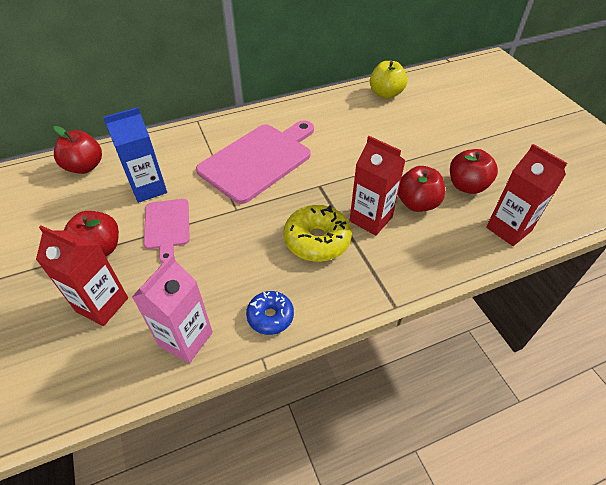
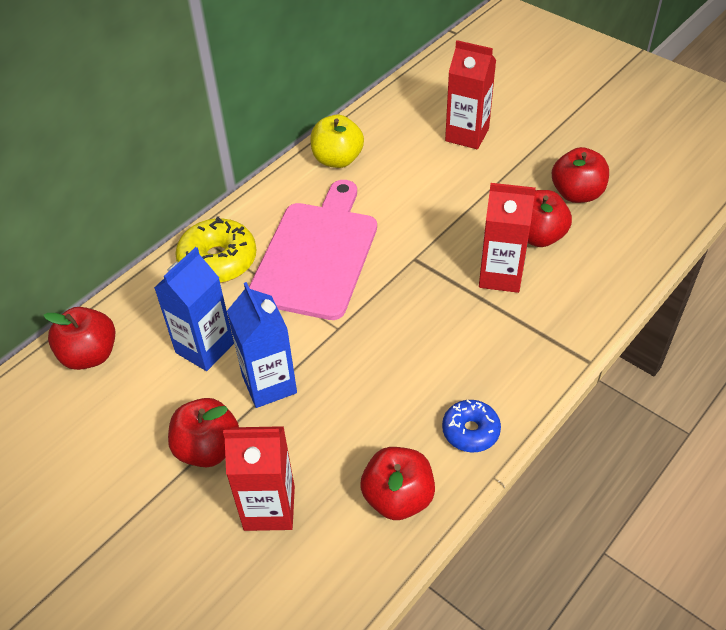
camera: 25 degrees left, 0 degrees up
pink carton [132,254,213,363] -> red apple [360,447,435,520]
pink cutting board [144,199,190,263] -> blue carton [227,282,297,408]
yellow donut [284,205,352,262] -> yellow donut moved to [175,216,257,283]
yellow apple [370,61,407,99] -> yellow apple moved to [310,115,364,168]
red carton [486,144,567,246] -> red carton moved to [445,40,496,149]

